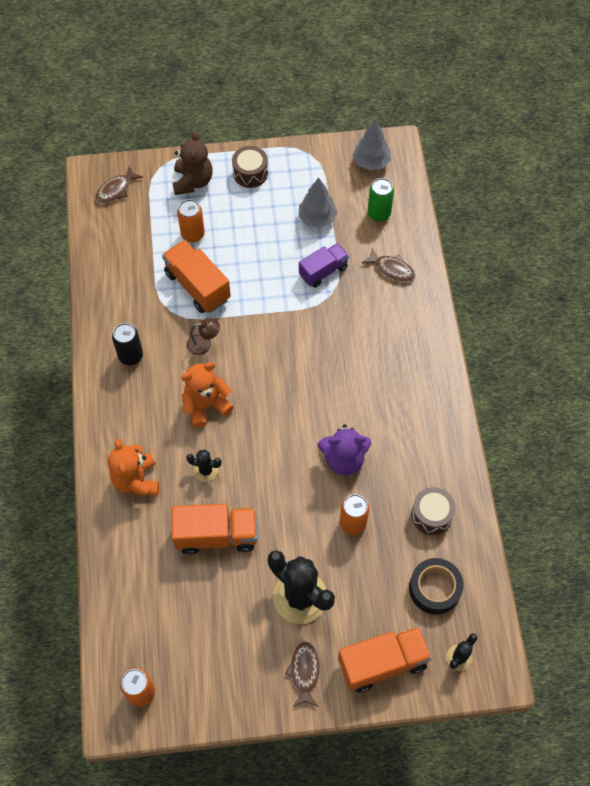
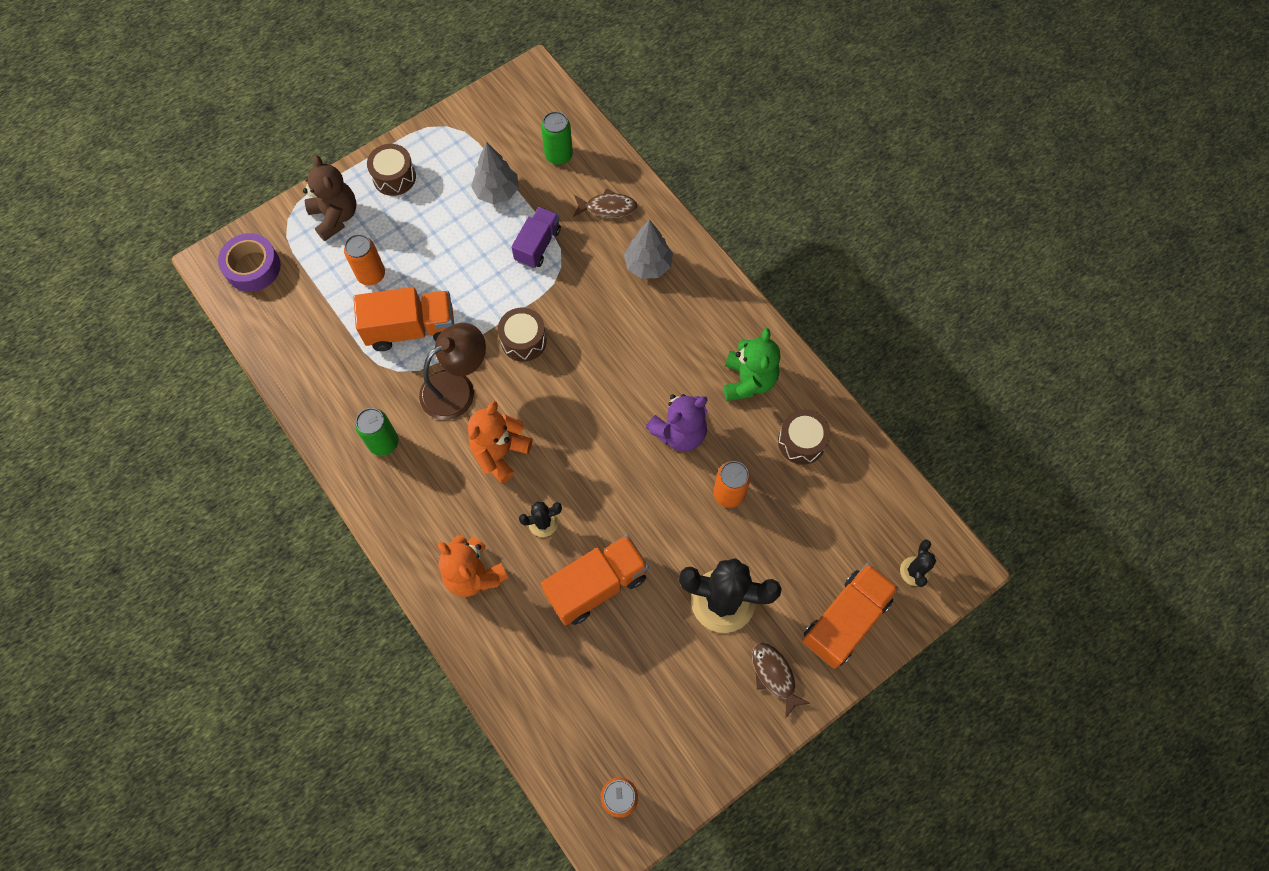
camera: 30 degrees left, 5 degrees up
brown fish [96,166,143,203] -> purple tape [218,233,281,292]
black can [112,323,143,365] -> green can [355,408,399,456]
orange truck [162,240,231,313] -> orange truck turned 150 degrees clockwise [354,287,454,351]
brown lamp [187,318,220,355] -> brown lamp [419,323,486,420], size x1.87
grey tree [353,119,391,171] -> grey tree moved to [624,220,673,279]
black tape [409,558,464,614] -> none
none -> brown drum [498,308,547,362]
none -> green teddy bear [724,328,780,401]

